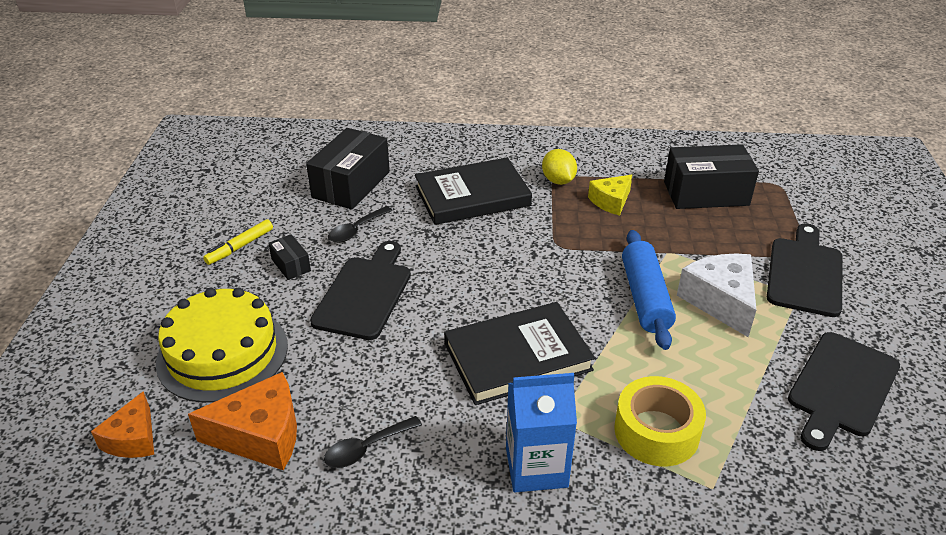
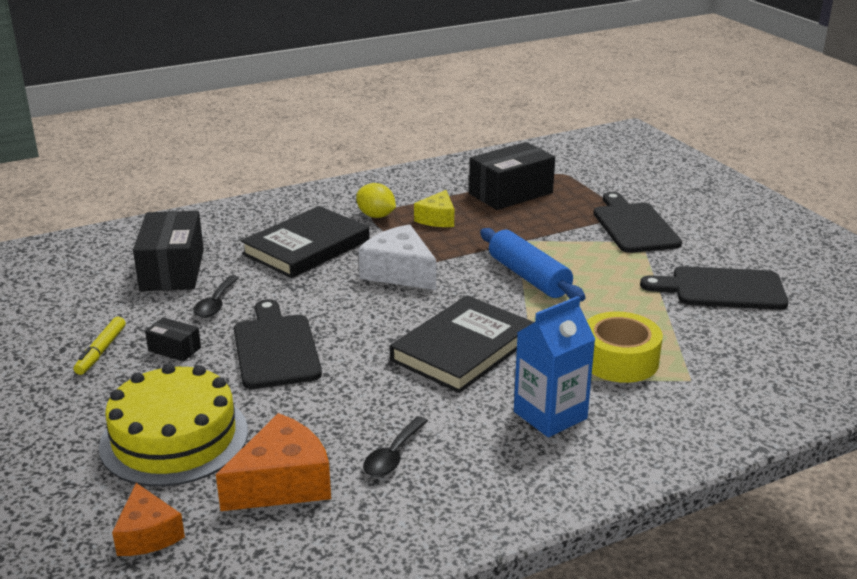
camera: 30 degrees left, 10 degrees down
white cheese [677,253,756,337] -> white cheese moved to [359,224,436,290]
black cutting board [788,332,900,451] -> black cutting board turned 90 degrees clockwise [640,266,788,310]

